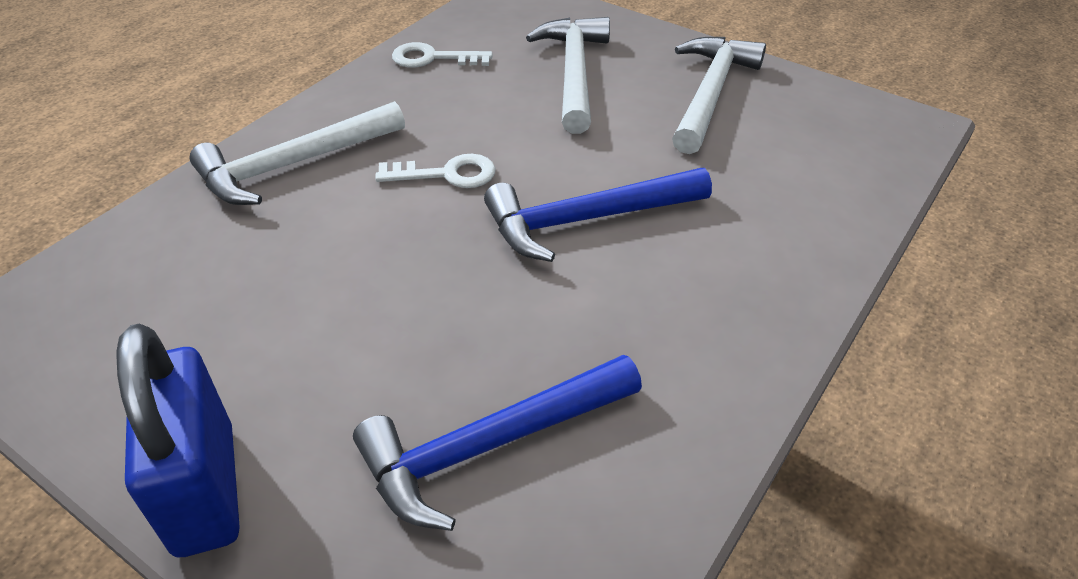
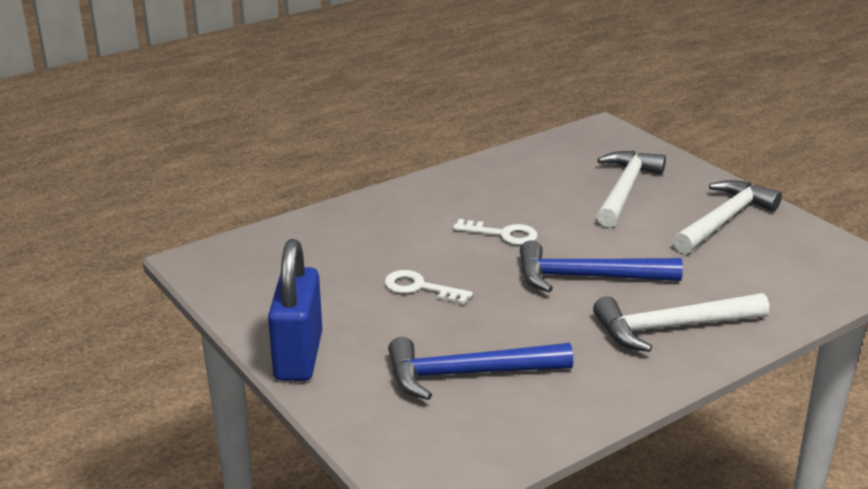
camera: 20 degrees right, 15 degrees down
white hammer [190,101,405,205] -> white hammer moved to [593,293,769,352]
white key [392,42,493,68] -> white key moved to [384,270,473,304]

